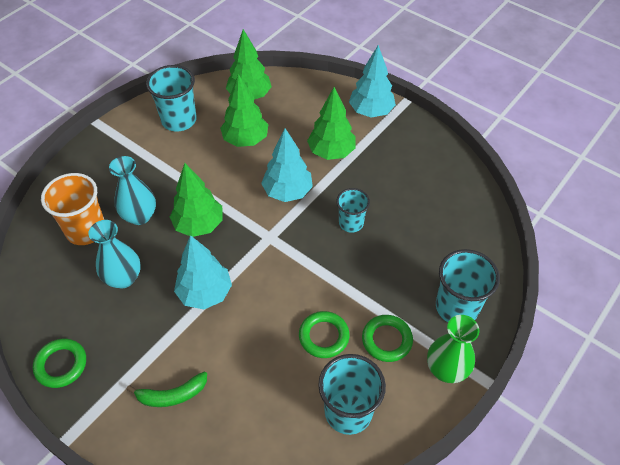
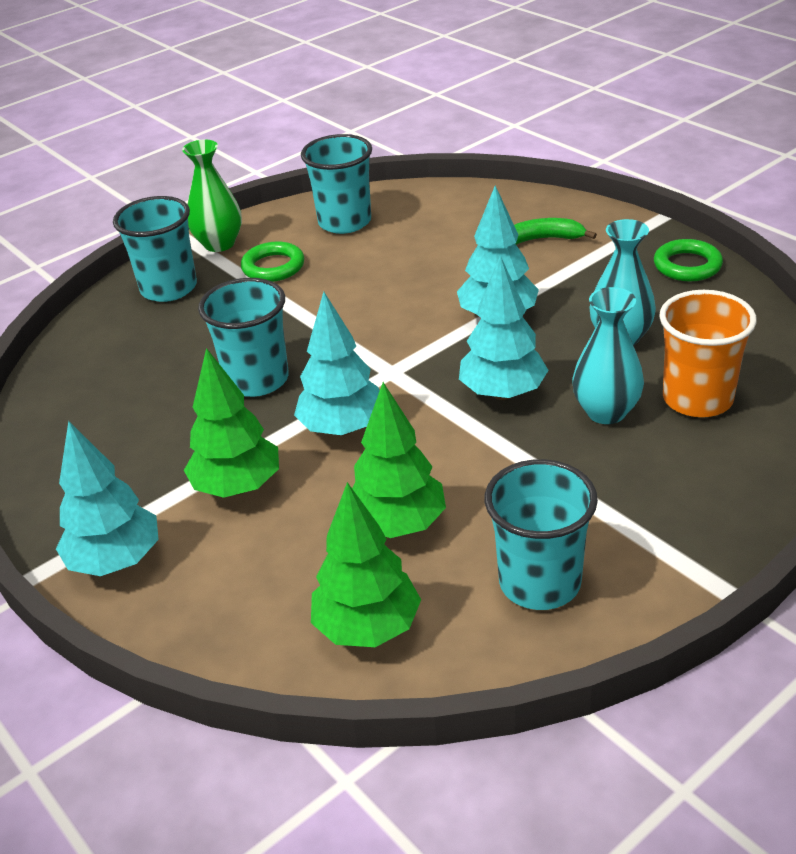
camera: 165 degrees left, 15 degrees down
green tree [170,163,223,237] -> turquoise tree [459,256,549,400]
green ring [299,311,350,358] -> none
turquoise cup [336,188,370,233] -> turquoise cup [198,278,289,397], size x1.60

